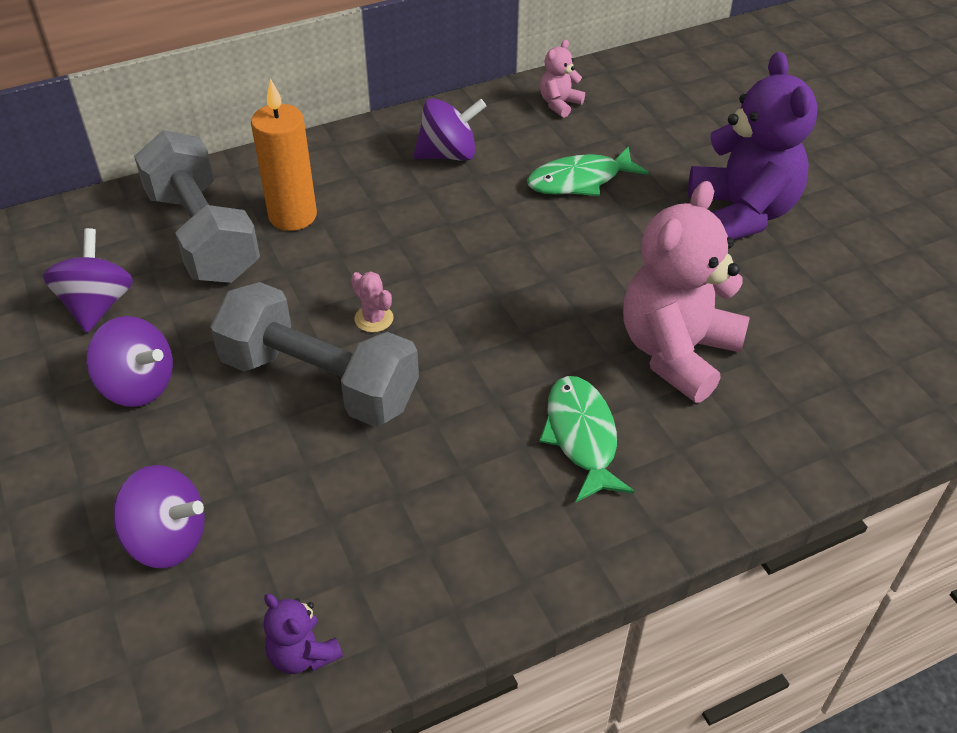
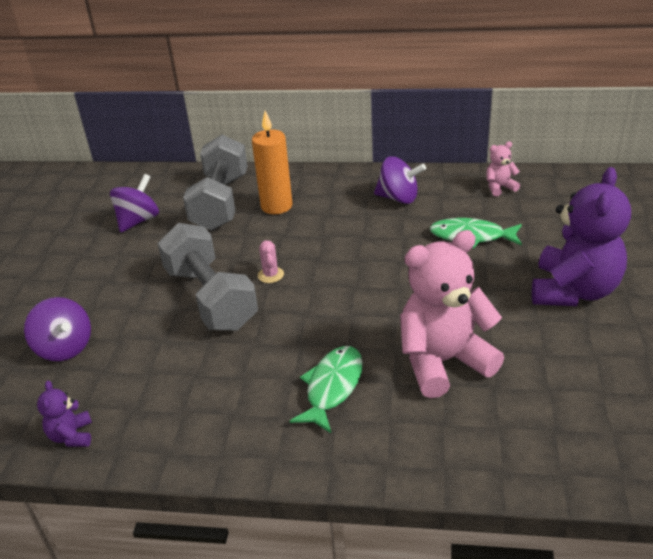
camera: 35 degrees right, 10 degrees down
purple spinning top [86,316,173,407] -> none

